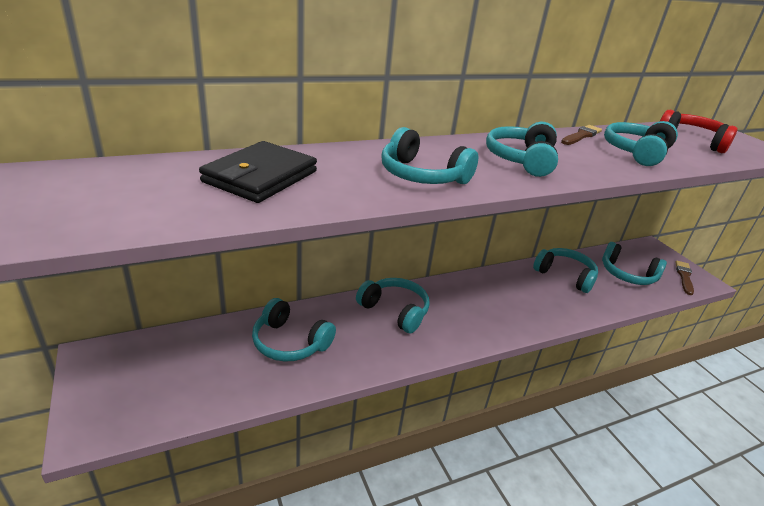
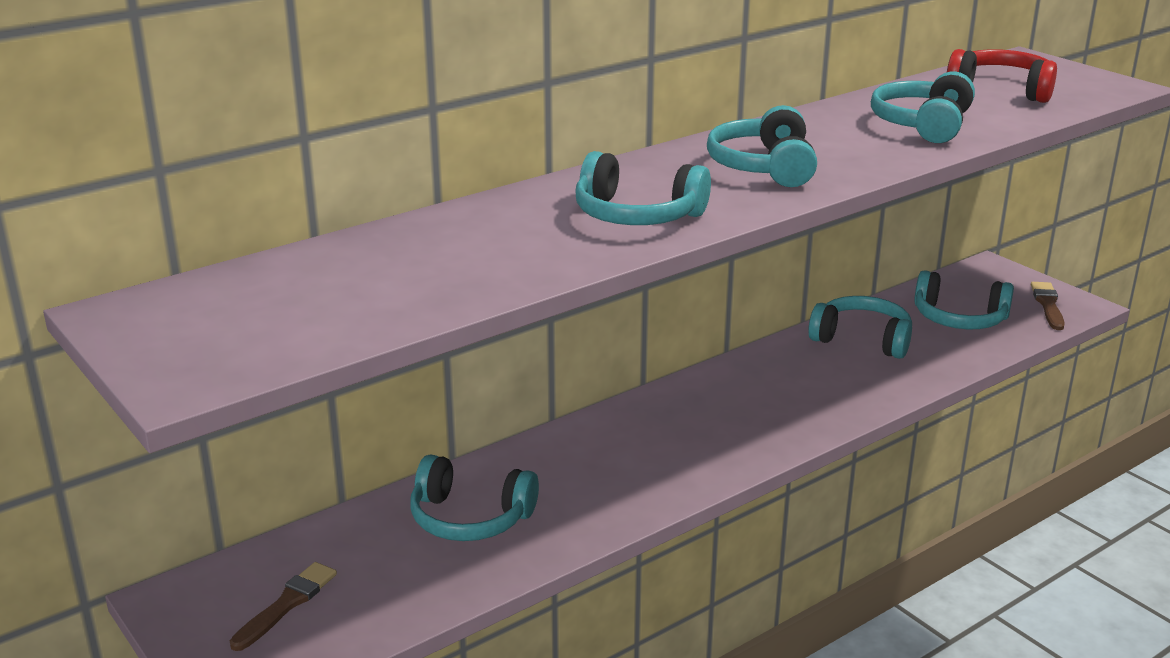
camera: 10 degrees left, 5 degrees down
black wallet [199,141,317,203] -> none
turquoise headphones [356,278,430,333] -> none
brown brush [561,125,602,145] -> brown brush moved to [230,562,337,651]

